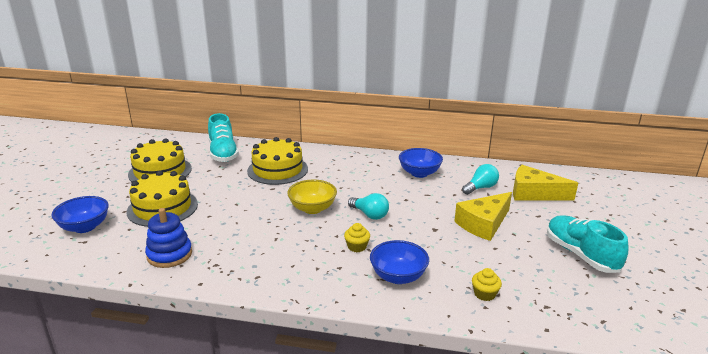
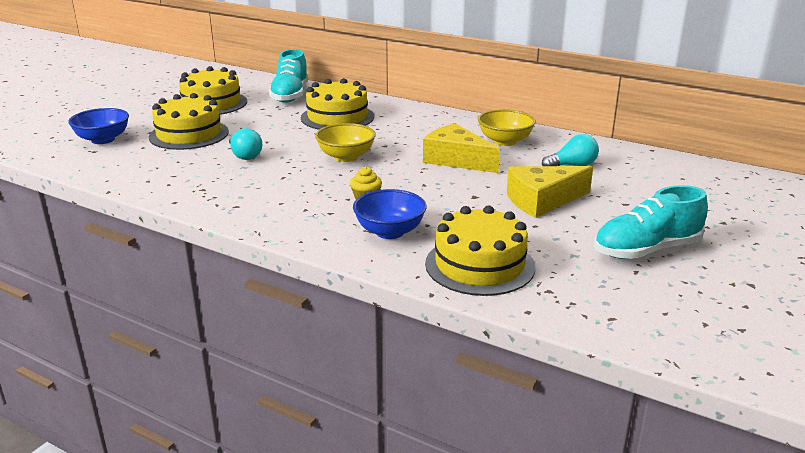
camera: 20 degrees right, 0 degrees up
blue stacking toy [145,208,192,268] -> none
turquoise light bulb [348,193,389,220] -> turquoise light bulb moved to [229,128,262,160]
blue bowl [399,148,443,178] -> yellow bowl [478,109,536,146]
yellow cupcake [472,268,502,301] -> yellow cake [425,206,535,296]
yellow cheese [513,165,578,201] -> yellow cheese moved to [423,123,500,173]
turquoise shoe [547,215,629,273] -> turquoise shoe turned 105 degrees counterclockwise [594,185,708,259]

